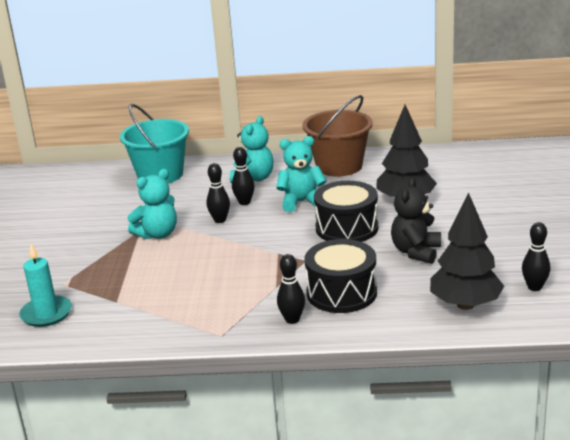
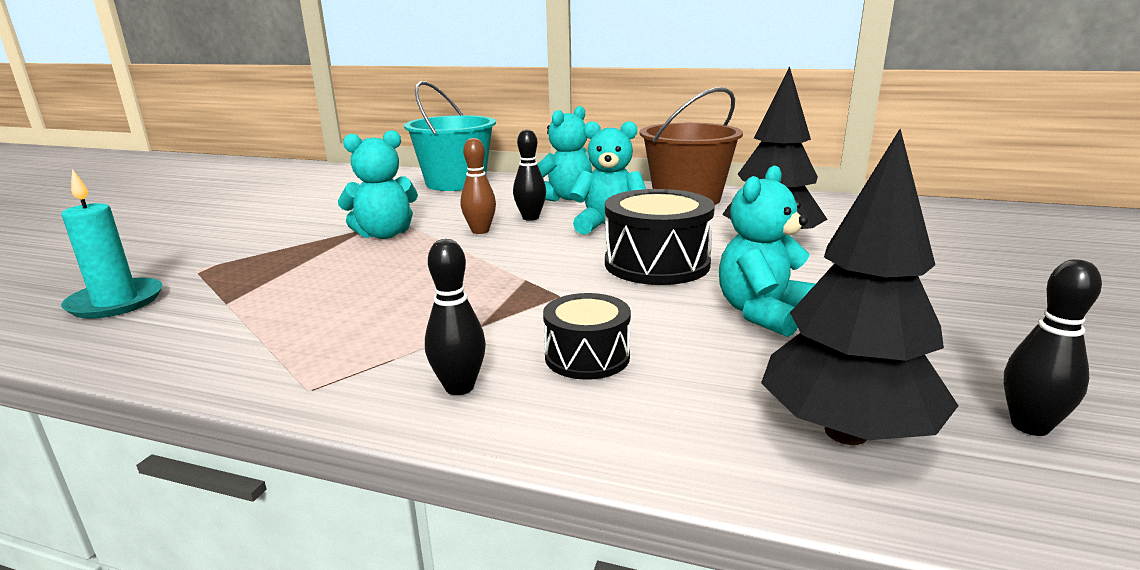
camera: 15 degrees right, 5 degrees down
black bowling pin [206,163,230,223] -> brown bowling pin [461,138,496,234]
black drum [304,239,377,313] -> black drum [543,293,631,380], size x0.60
black teddy bear [391,177,441,264] -> turquoise teddy bear [719,165,815,337]

